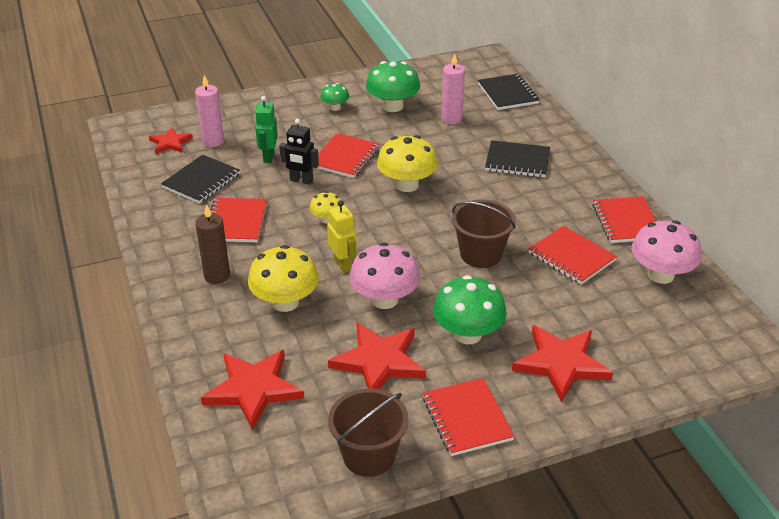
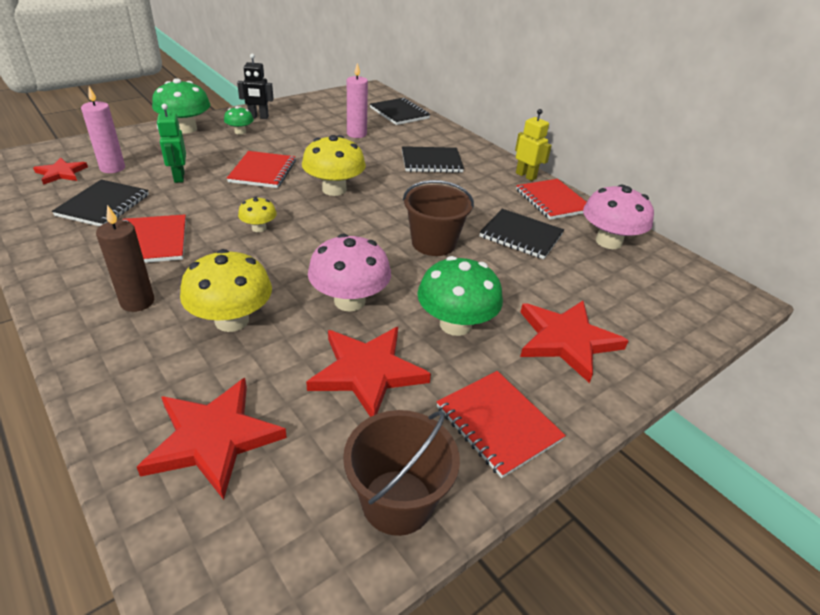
camera: 20 degrees left, 0 degrees up
black robot [279,119,319,185] -> black robot moved to [237,53,274,119]
yellow robot [327,200,357,273] -> yellow robot moved to [515,109,552,181]
green mushroom [366,61,420,112] -> green mushroom moved to [152,78,210,134]
red notebook [529,226,617,285] -> black notebook [480,209,564,259]

